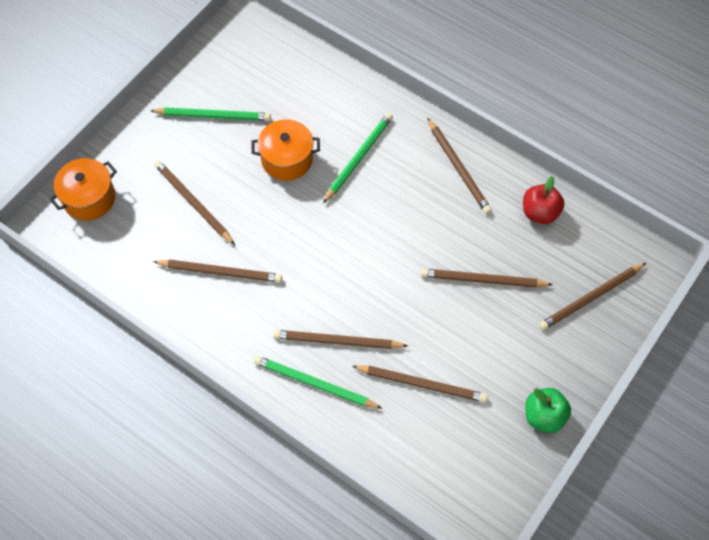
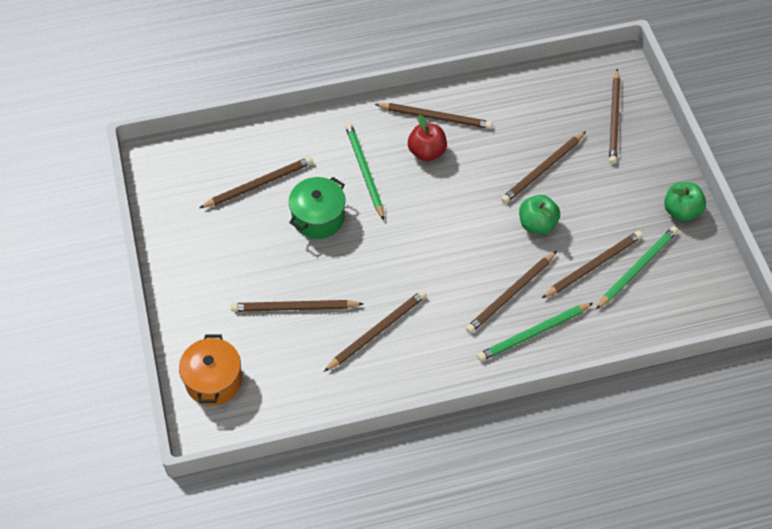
camera: 50 degrees left, 5 degrees down
green pencil [150,107,271,121] -> green pencil moved to [596,226,678,309]
orange pot [251,119,320,181] -> green pot [289,177,345,239]
red apple [523,176,565,224] -> red apple moved to [408,115,447,161]
none -> brown pencil [199,157,313,208]
none -> green apple [519,195,560,235]

